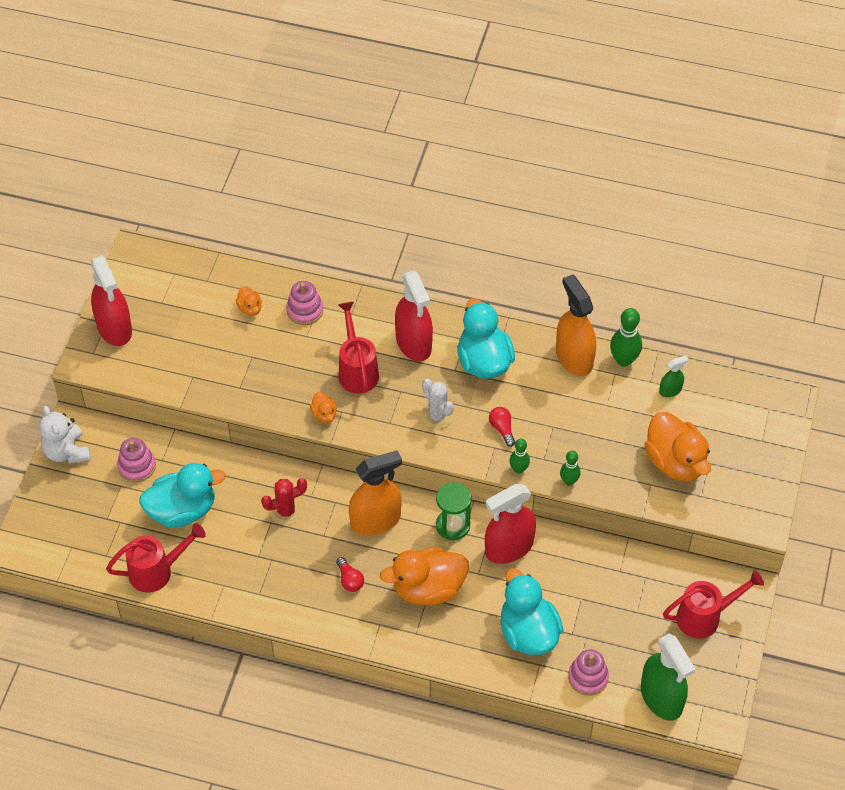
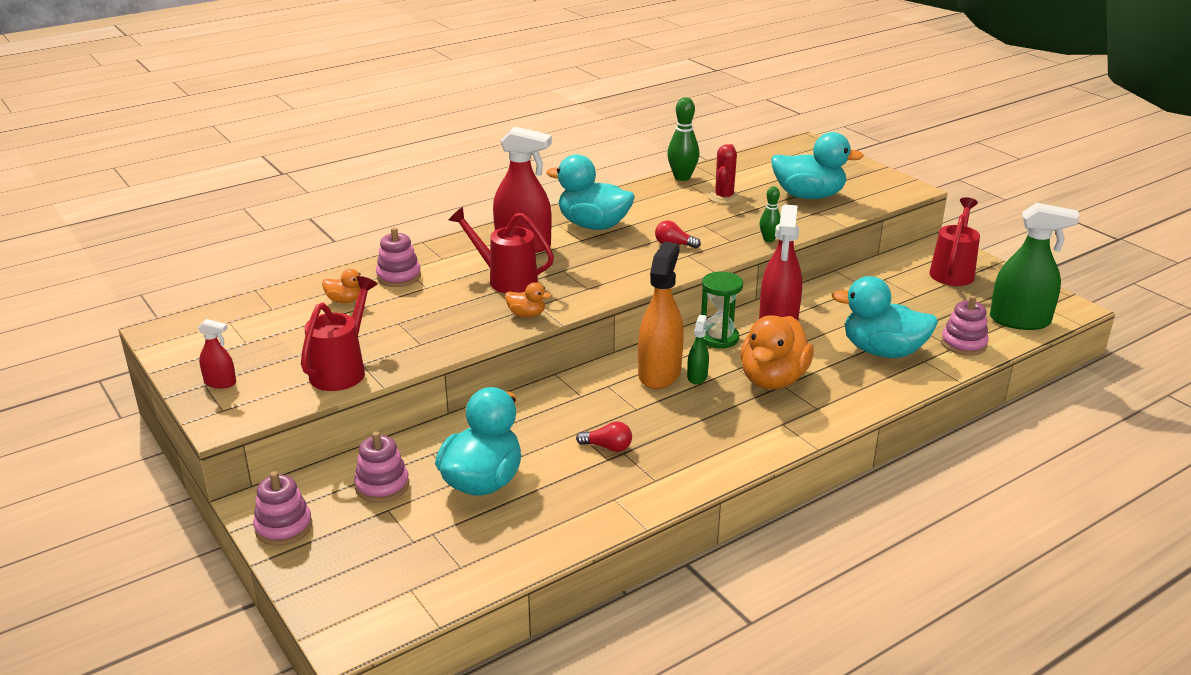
camera: 50 degrees left, 25 degrees down
white teddy bear [39,406,91,464] -> pink stacking toy [253,471,312,546]
red spray bottle [91,255,132,346] -> red spray bottle [198,319,236,389], size x0.48
red watering can [106,523,206,593] -> red watering can moved to [301,276,377,391]
red cactus [261,478,307,525] -> red cactus moved to [708,144,741,204]
red light bulb [336,557,364,592] -> red light bulb moved to [576,422,632,452]
white cactus [421,379,454,429] -> none
green bowling pin [509,439,530,474] -> none
orange spray bottle [556,274,596,376] -> none
orange duck [644,412,711,482] -> turquoise duck [771,132,864,199]
green spray bottle [659,355,688,397] -> green spray bottle moved to [687,315,709,384]

